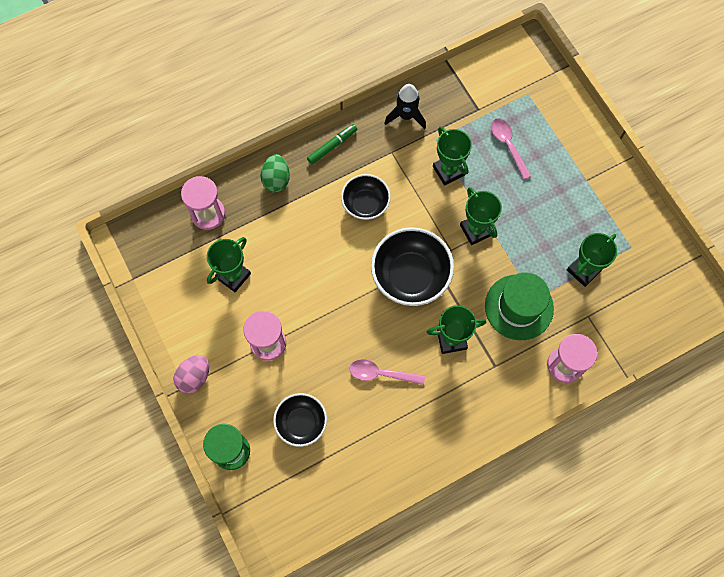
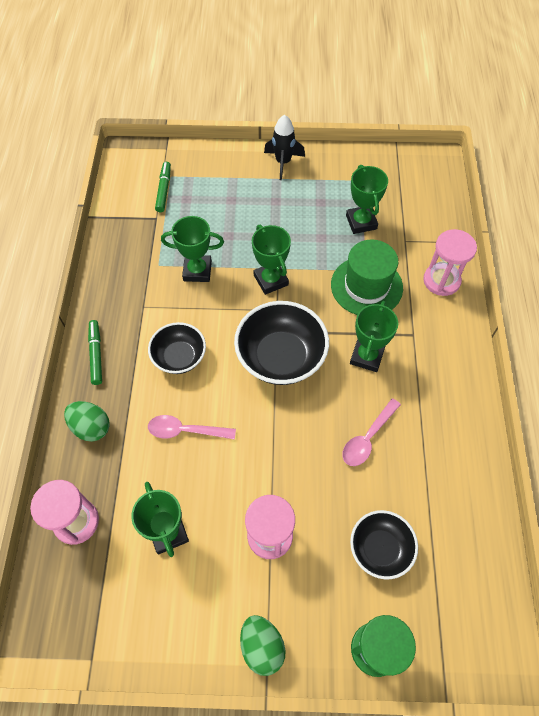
camera: 60 degrees left, 10 degrees down
pink egg [174,355,209,394] -> green egg [240,615,286,676]
black rocket [384,84,426,129] -> black rocket moved to [264,115,305,180]
green trophy [460,187,502,245] -> green trophy turned 60 degrees clockwise [252,225,291,295]
pink spoon [491,118,531,180] -> pink spoon moved to [148,415,236,440]
none -> green marker [155,162,171,212]

